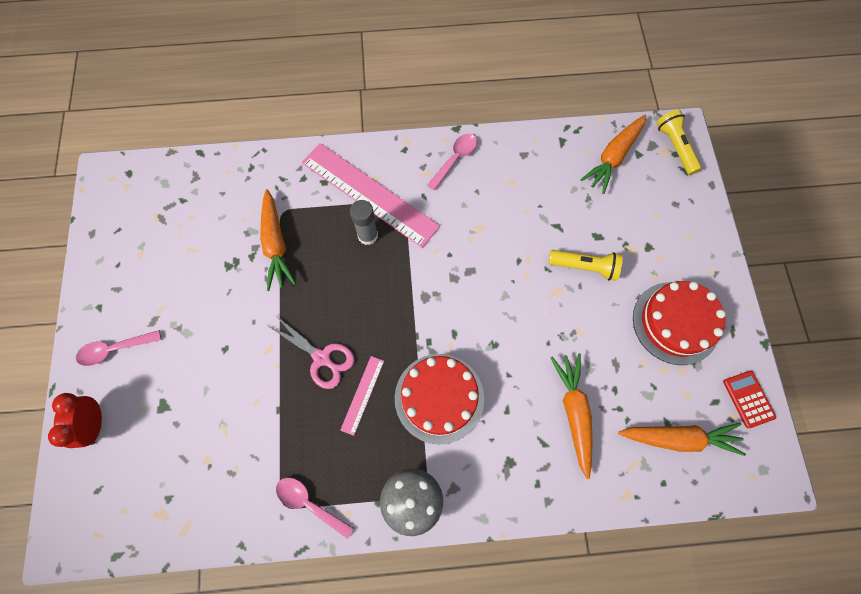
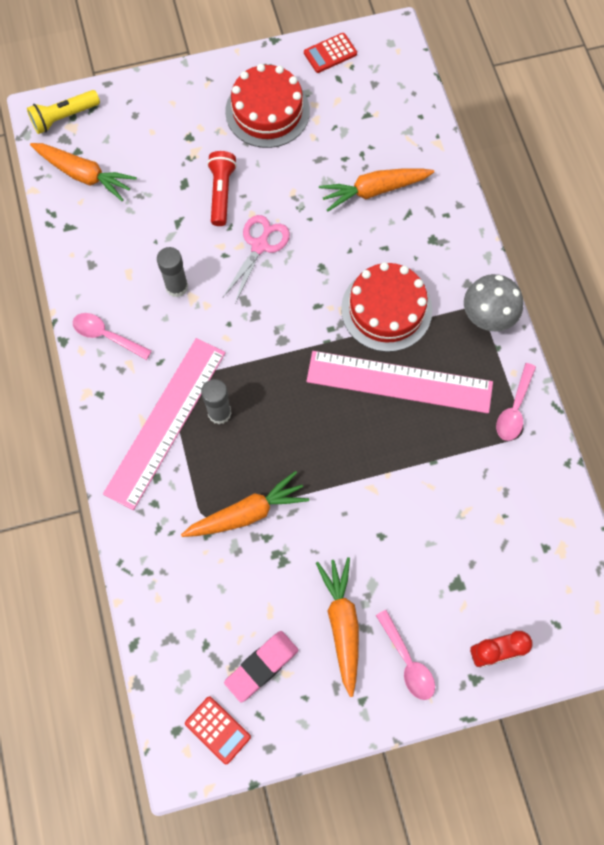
camera: 100 degrees left, 0 degrees up
pink scissors [267,316,355,389] -> pink scissors moved to [223,215,290,303]
pink ruler [340,356,384,436] -> pink ruler [306,351,493,414], size x2.22
yellow flashlight [549,250,623,281] -> red flashlight [207,151,237,226]
orange carrot [618,423,746,456] -> orange carrot moved to [316,557,359,697]
none -> grey glue stick [157,247,188,298]
none -> red calculator [185,696,251,764]
none -> pink eraser [224,631,298,703]

